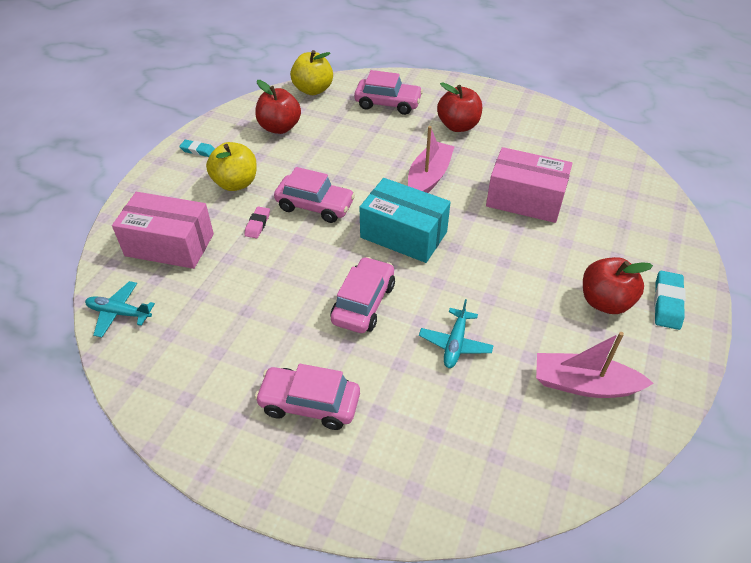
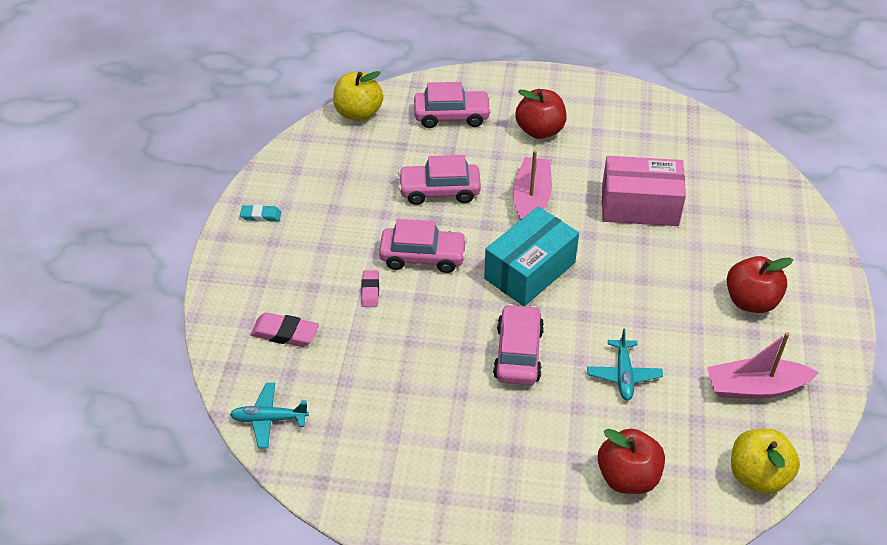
camera: 15 degrees left, 0 degrees up
pink box [112,192,214,269] -> pink eraser [250,312,319,347]
yellow apple [206,142,257,191] -> yellow apple moved to [731,429,800,494]
red apple [255,80,301,134] -> red apple moved to [598,429,665,494]
pink car [255,364,360,430] -> pink car moved to [398,155,481,205]
turquoise box [359,178,451,263] -> turquoise box turned 60 degrees counterclockwise [484,206,579,306]
turquoise eraser [654,271,686,330] -> none

